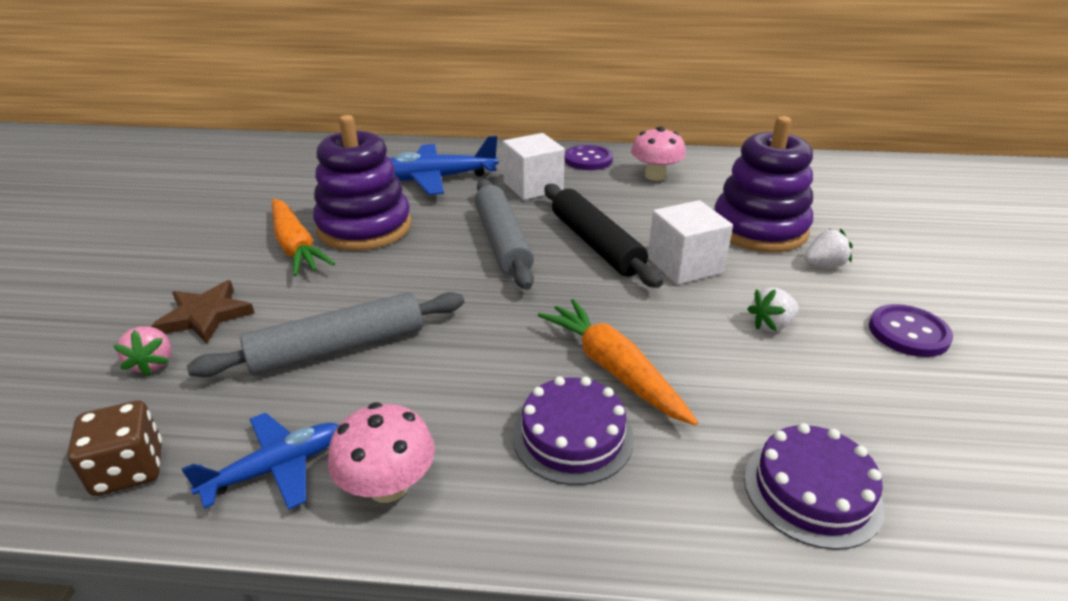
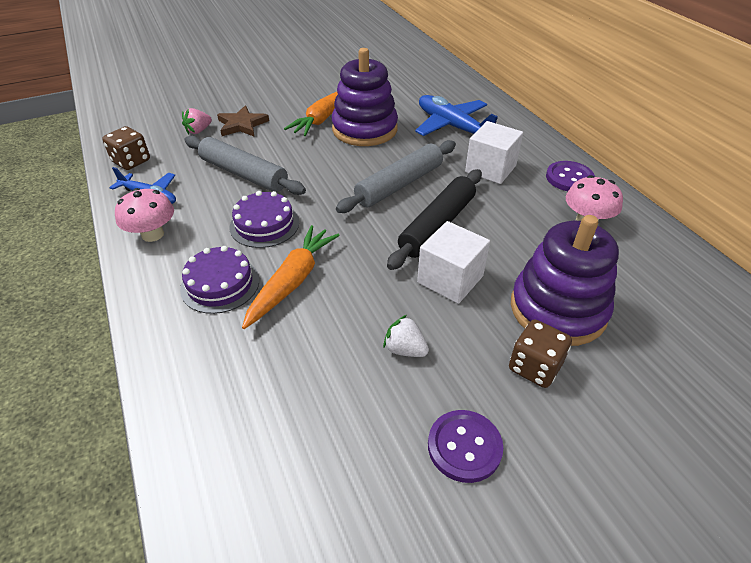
camera: 60 degrees right, 10 degrees up
purple cake [744,423,885,550] -> purple cake moved to [230,191,299,248]
white strawberry [804,229,853,267] -> brown dice [509,319,572,388]

